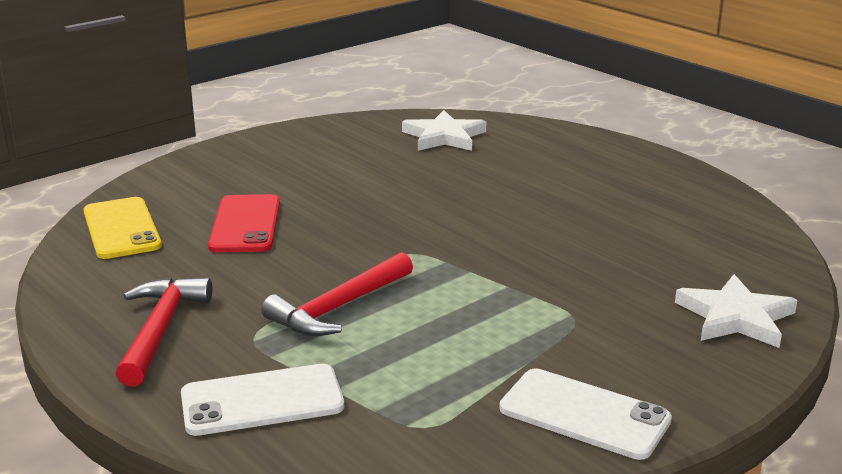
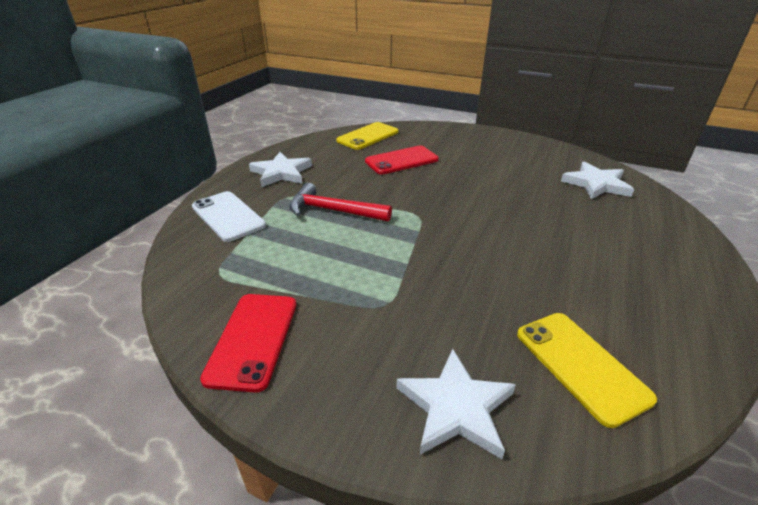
camera: 65 degrees right, 10 degrees up
red hammer [115,277,212,387] -> white star [249,152,312,187]
white phone [499,369,672,460] -> red phone [200,294,296,393]
none -> yellow phone [517,313,657,428]

